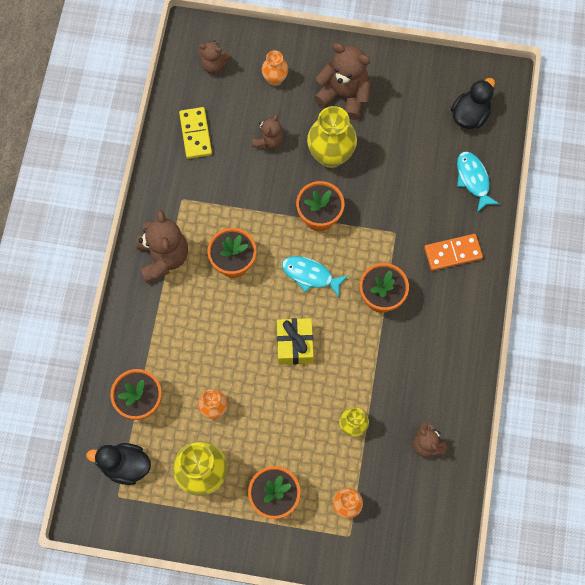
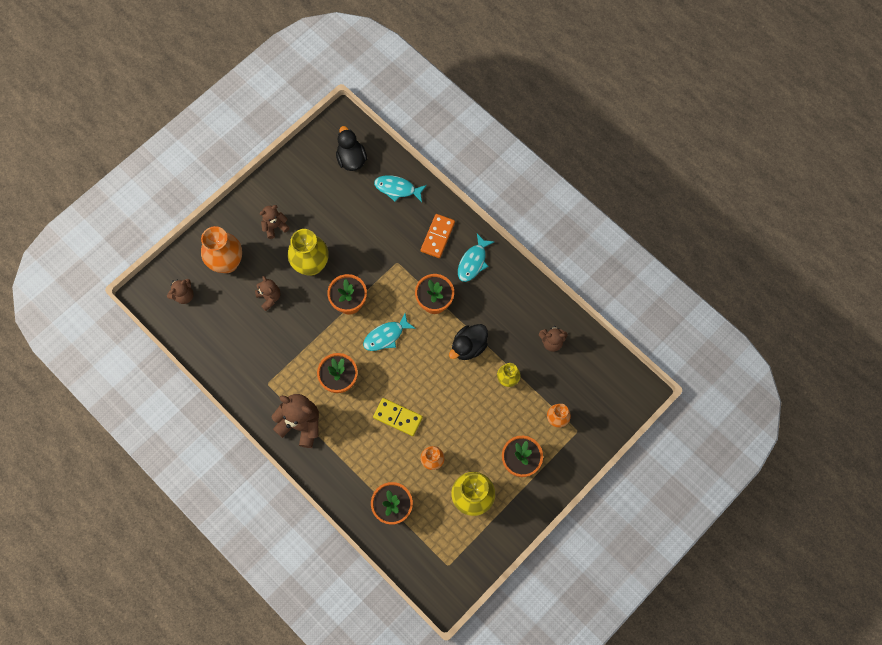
camera: 55 degrees left, 0 degrees up
black duck [86,443,151,485] -> black duck moved to [449,324,488,360]
yellow domino [179,107,212,159] -> yellow domino moved to [373,398,423,436]
orange vase [262,50,288,86] -> orange vase [201,226,242,273], size x1.78
yellow gift [277,318,314,365] -> none
brown teddy bear [314,43,370,120] -> brown teddy bear [259,205,290,239], size x0.58
none -> turquoise fish [458,234,494,282]

